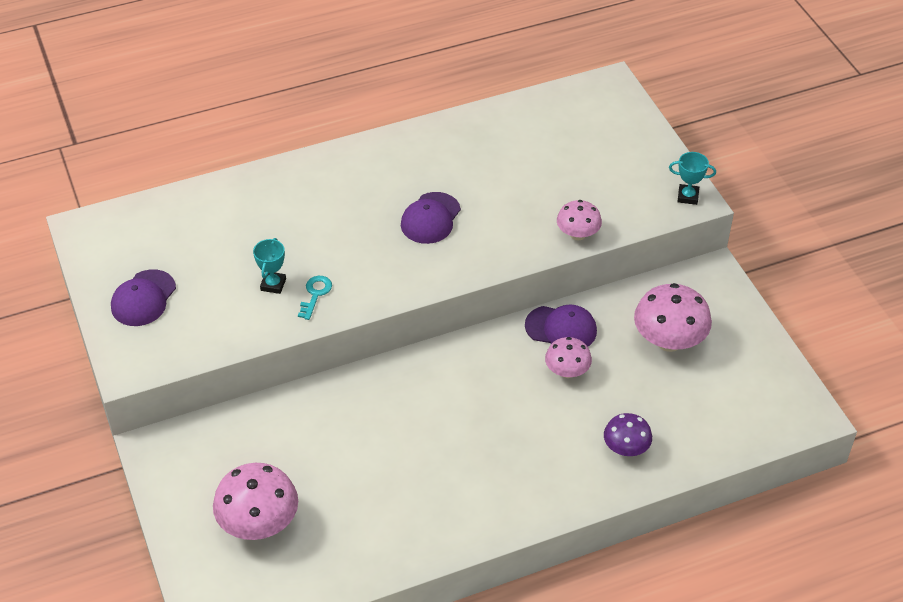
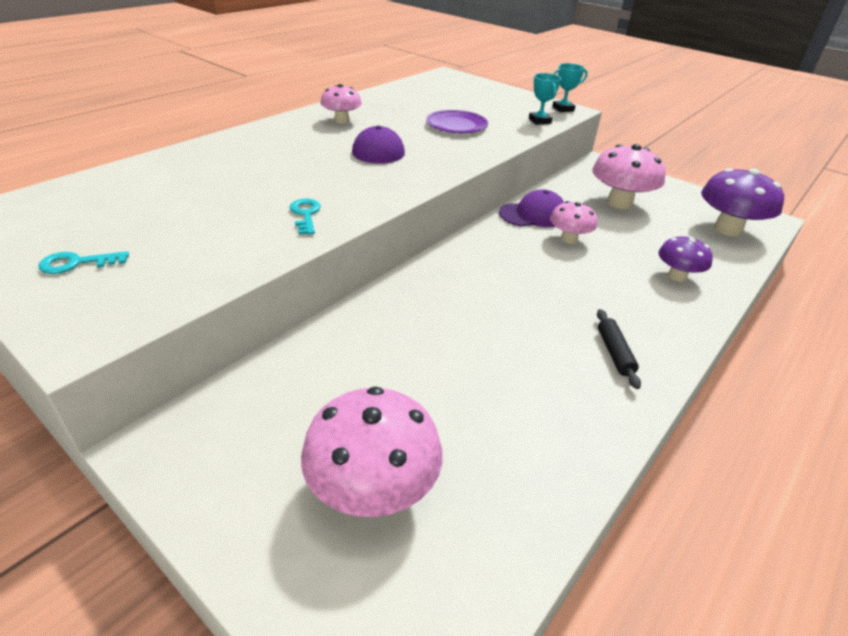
camera: 30 degrees left, 10 degrees down
purple cap [111,269,176,326] -> turquoise key [39,251,129,274]
turquoise trophy [253,238,286,294] -> turquoise trophy moved to [529,73,561,125]
pink mushroom [557,200,602,241] -> pink mushroom moved to [320,84,362,124]
none -> purple plate [426,110,488,133]
none -> black rolling pin [597,309,641,389]
none -> purple mushroom [701,168,784,236]

